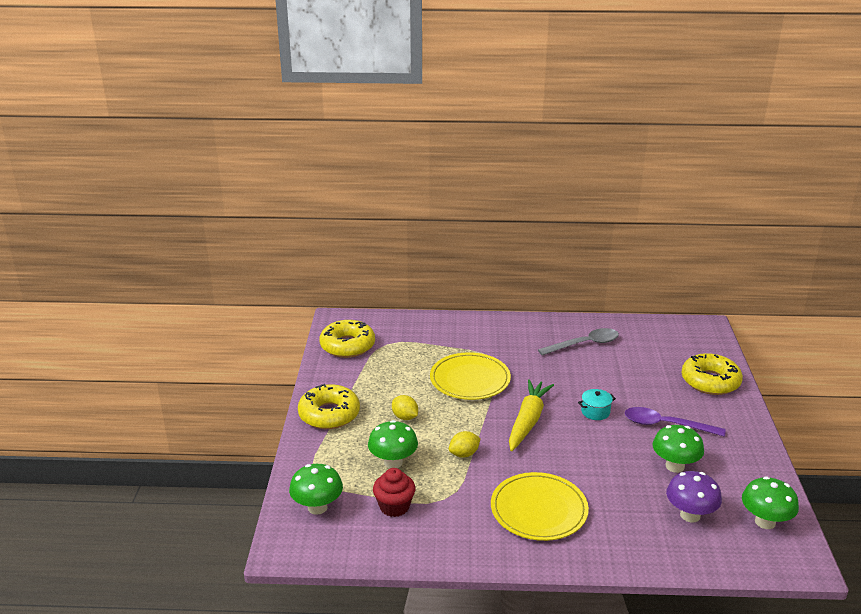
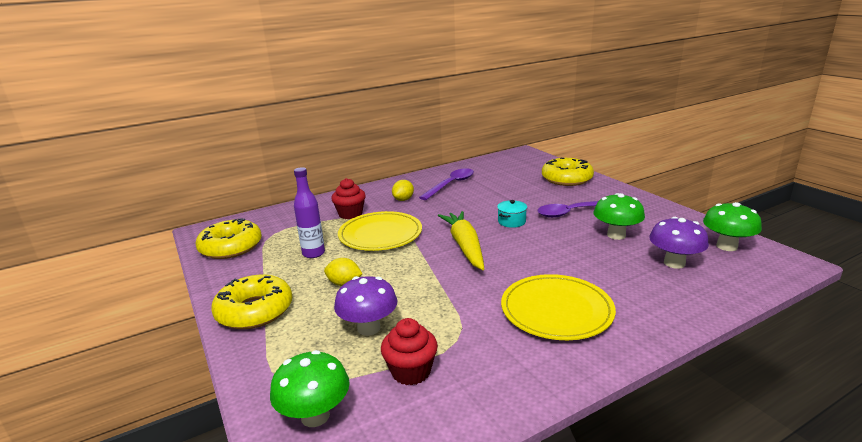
camera: 30 degrees left, 5 degrees down
green mushroom [368,420,418,468] -> purple mushroom [334,276,397,336]
yellow lemon [449,431,481,458] -> yellow lemon moved to [392,180,414,201]
grey spoon [538,328,619,355] -> purple spoon [419,168,474,200]
none -> purple bottle [294,167,325,258]
none -> red cupcake [331,178,366,219]

